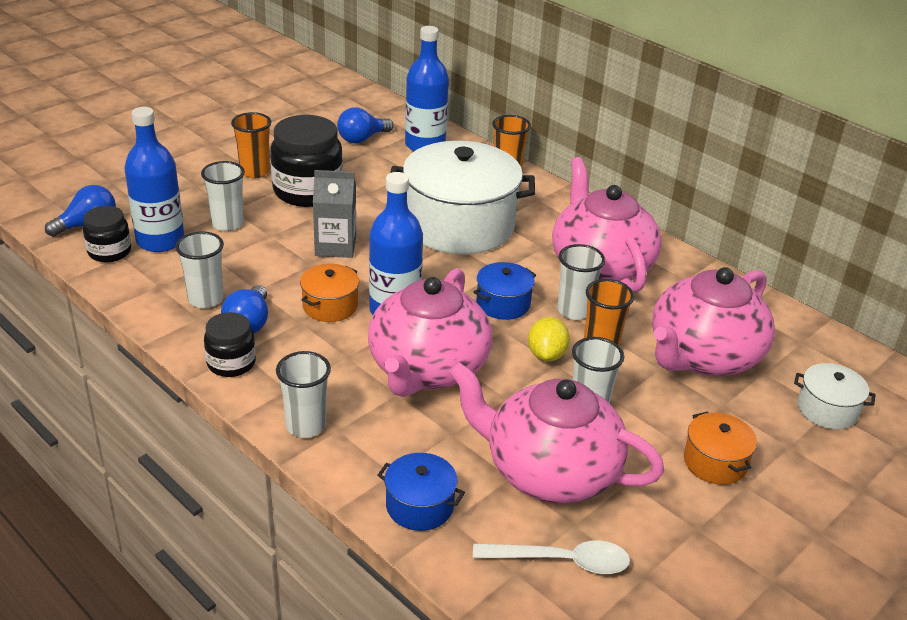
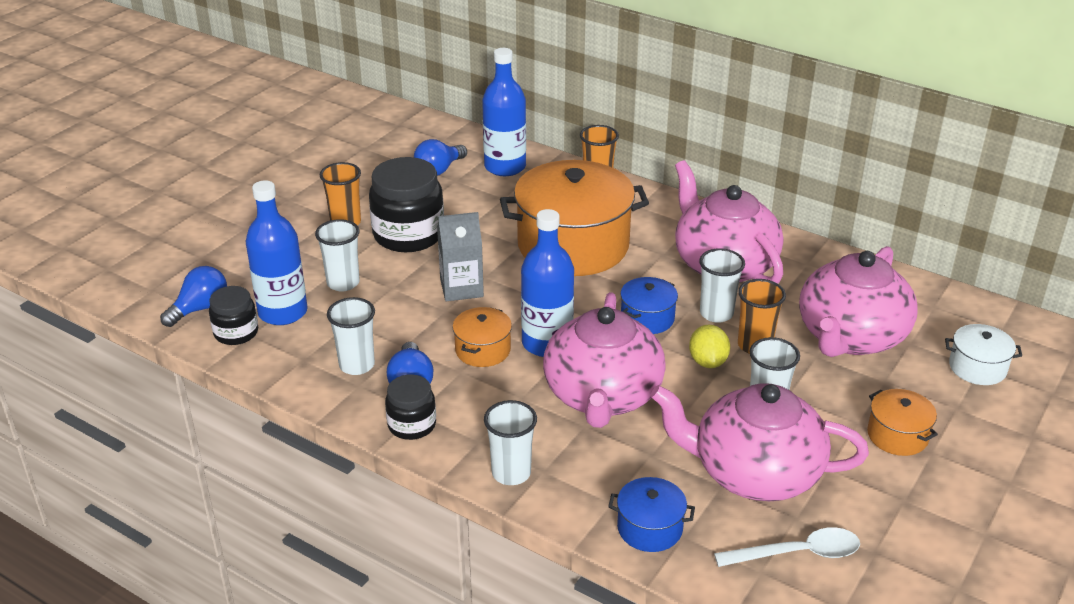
camera: 10 degrees left, 0 degrees up
white pot [390,141,535,254] -> orange pot [500,160,649,276]

